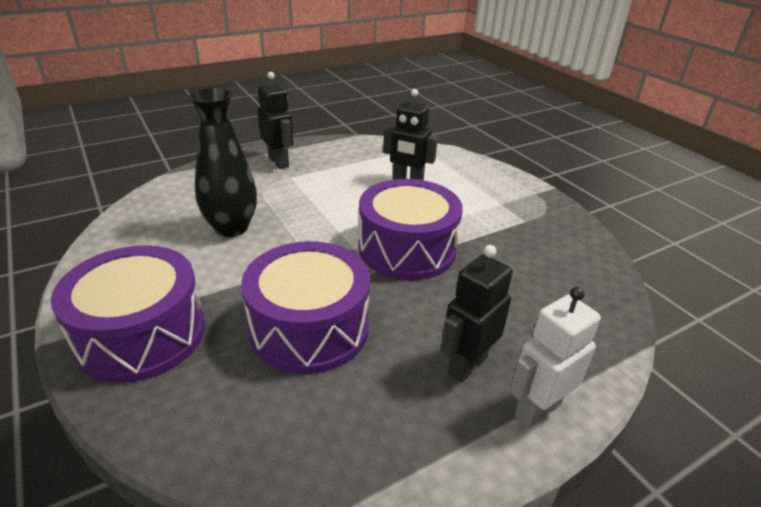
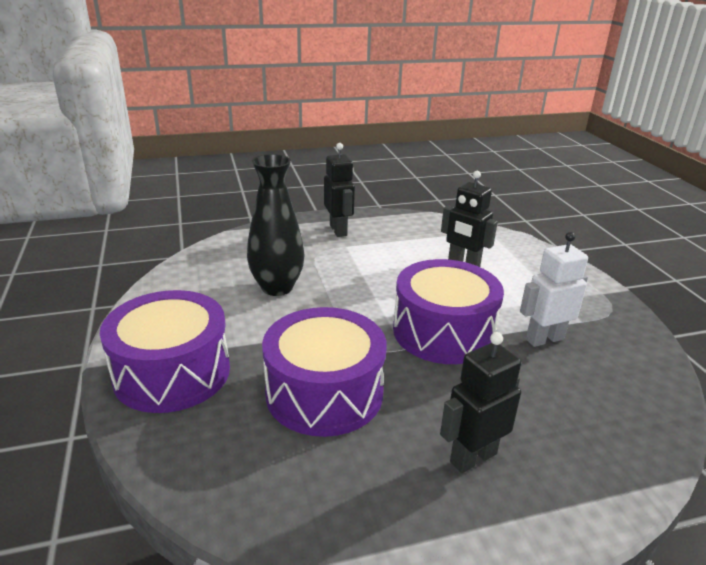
camera: 15 degrees right, 5 degrees down
white robot [509,287,601,428] -> white robot moved to [520,232,588,347]

